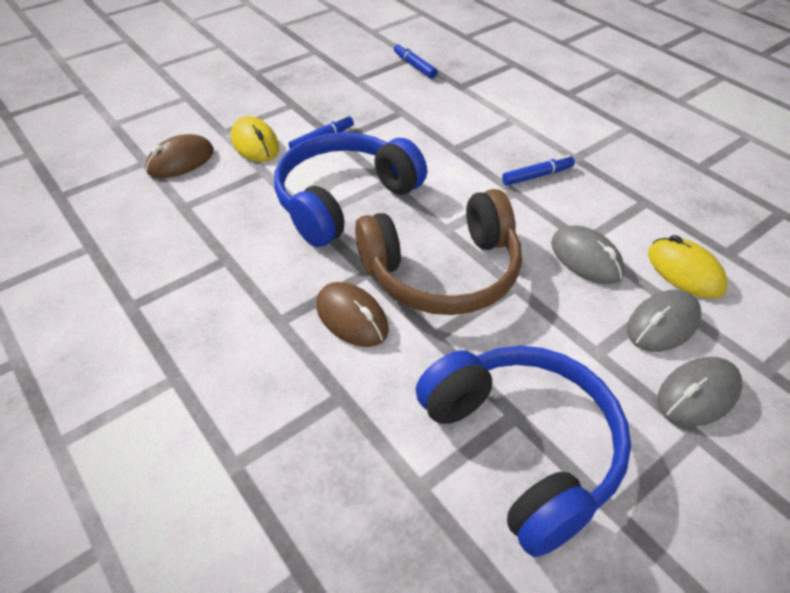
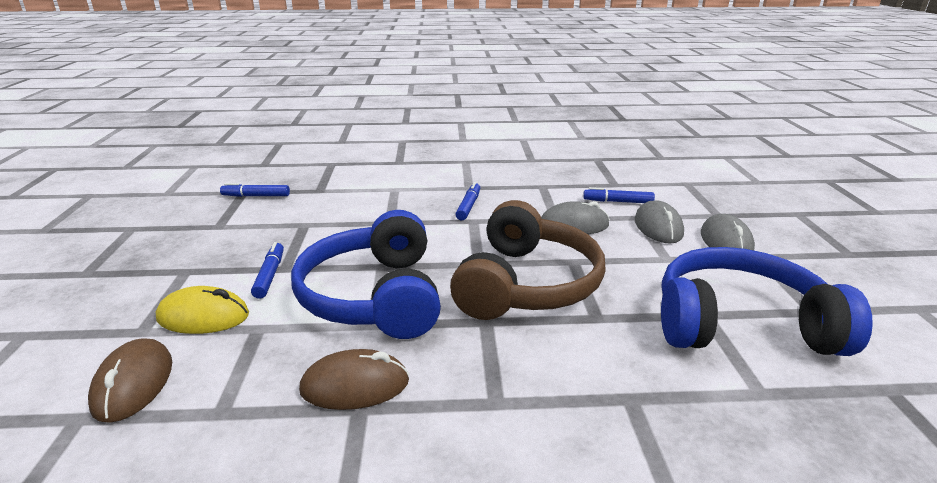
camera: 55 degrees left, 20 degrees down
brown mouse [316,282,389,347] -> brown mouse moved to [299,349,409,410]
yellow mouse [648,235,728,299] -> blue marker [583,187,655,203]

